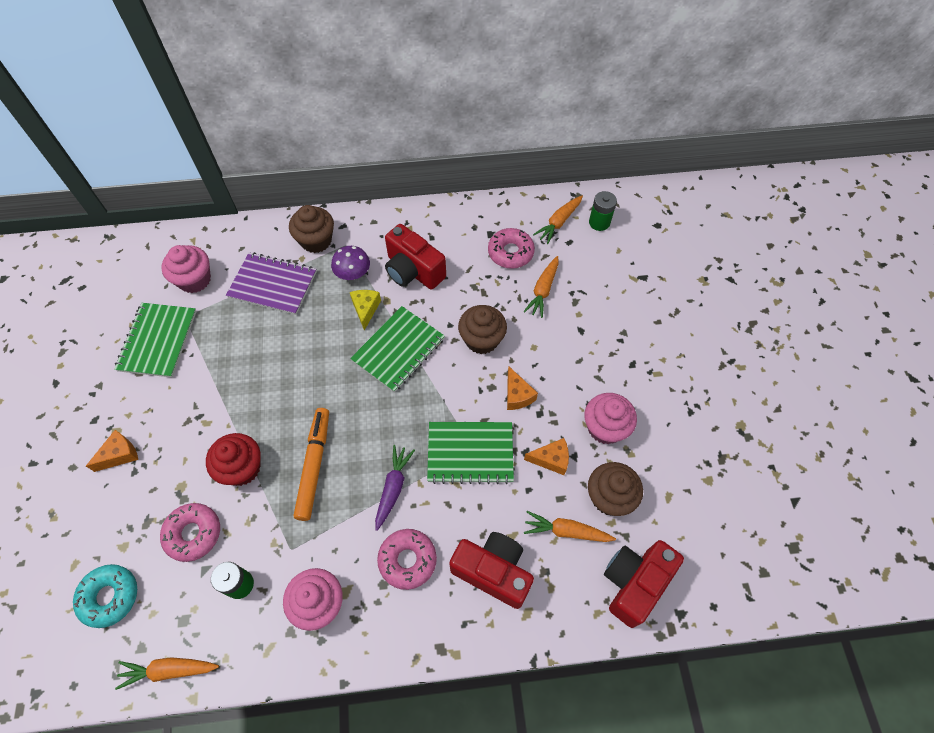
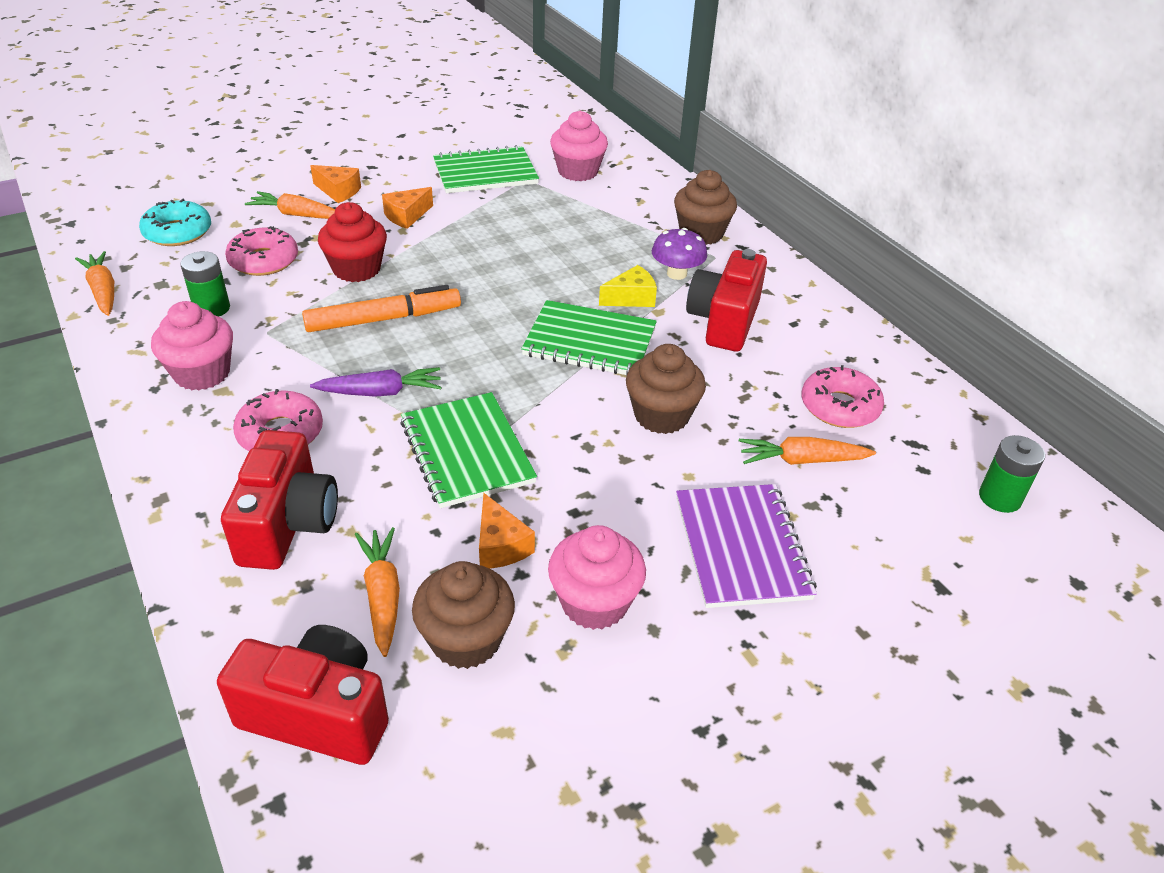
camera: 65 degrees right, 20 degrees down
purple notebook [226,252,317,315] -> purple notebook moved to [676,484,817,608]
orange cheese [507,367,538,410] -> orange cheese moved to [382,187,433,229]
orange carrot [533,196,583,244] -> orange carrot moved to [245,191,335,219]

